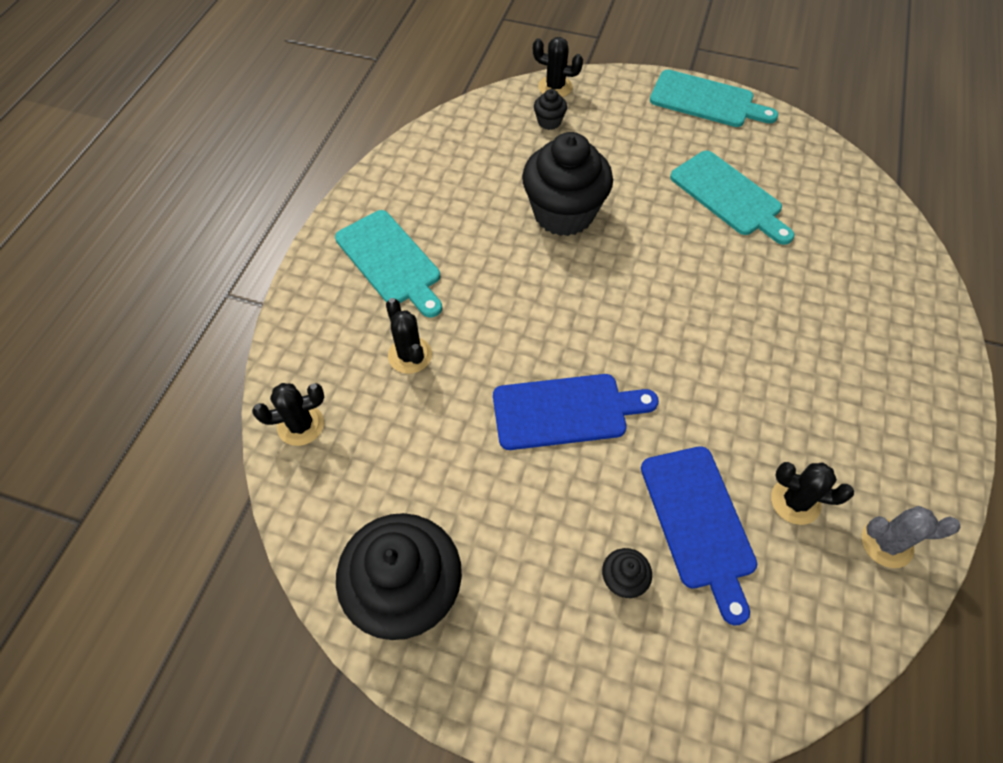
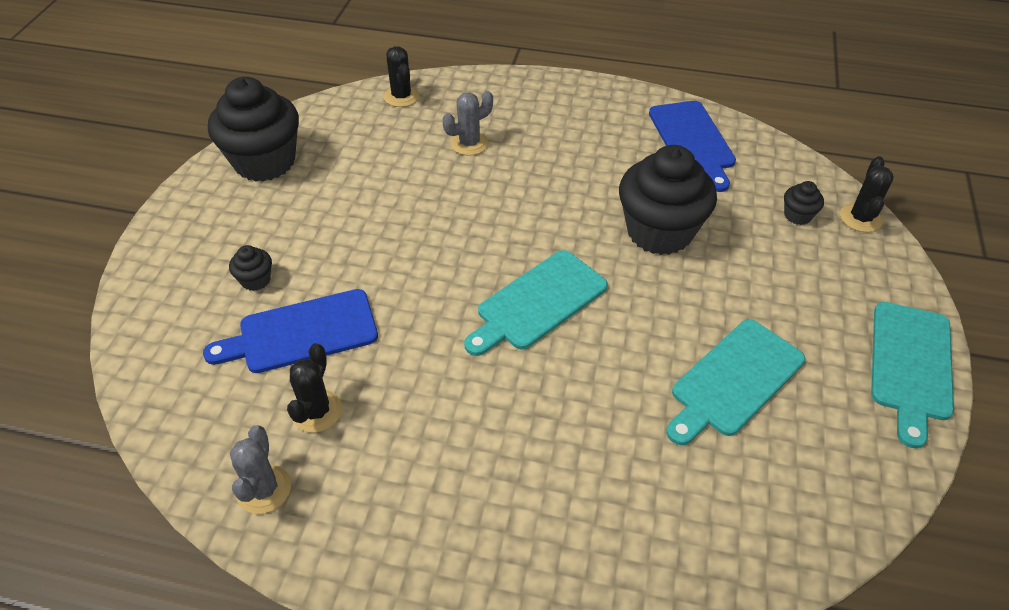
camera: 85 degrees right, 10 degrees down
turquoise cutting board [335,210,442,318] -> turquoise cutting board moved to [464,250,608,356]
black cactus [386,298,432,374] -> grey cactus [443,91,493,156]
blue cutting board [493,374,659,450] -> blue cutting board moved to [649,101,736,192]

